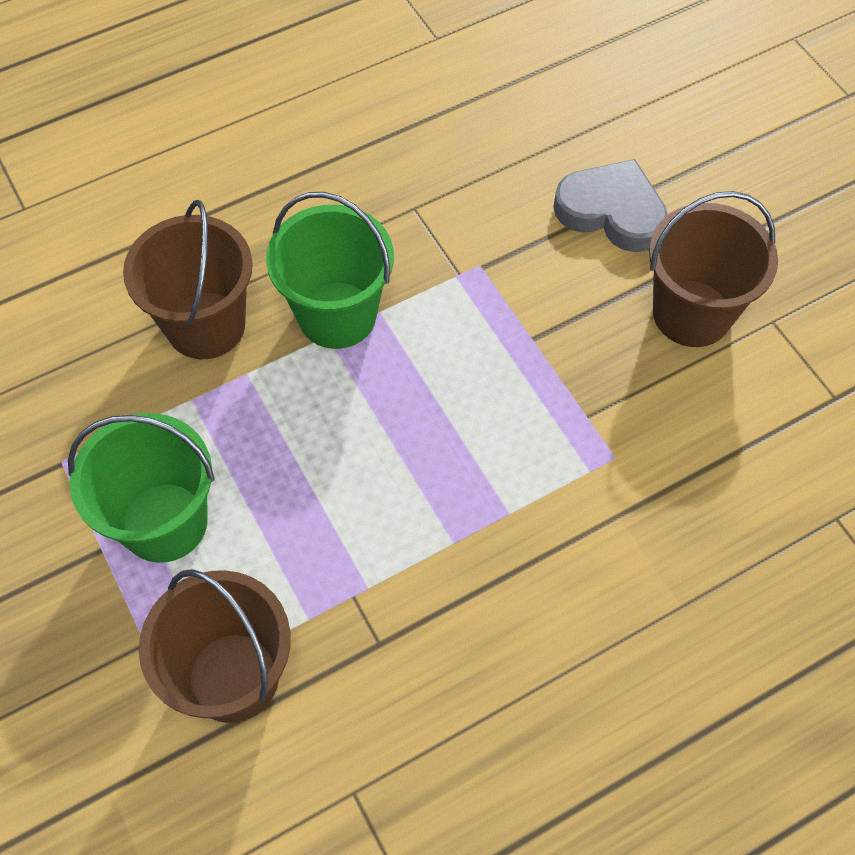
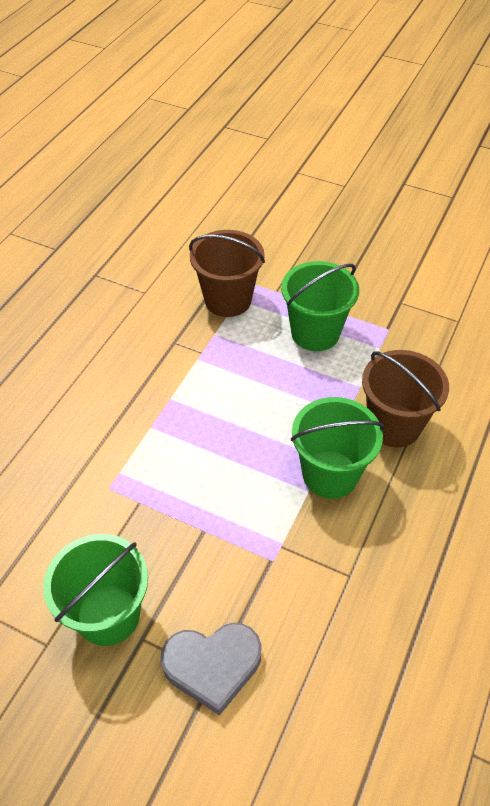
camera: 145 degrees right, 10 degrees down
brown bucket [649,191,778,347] -> green bucket [43,534,148,646]

